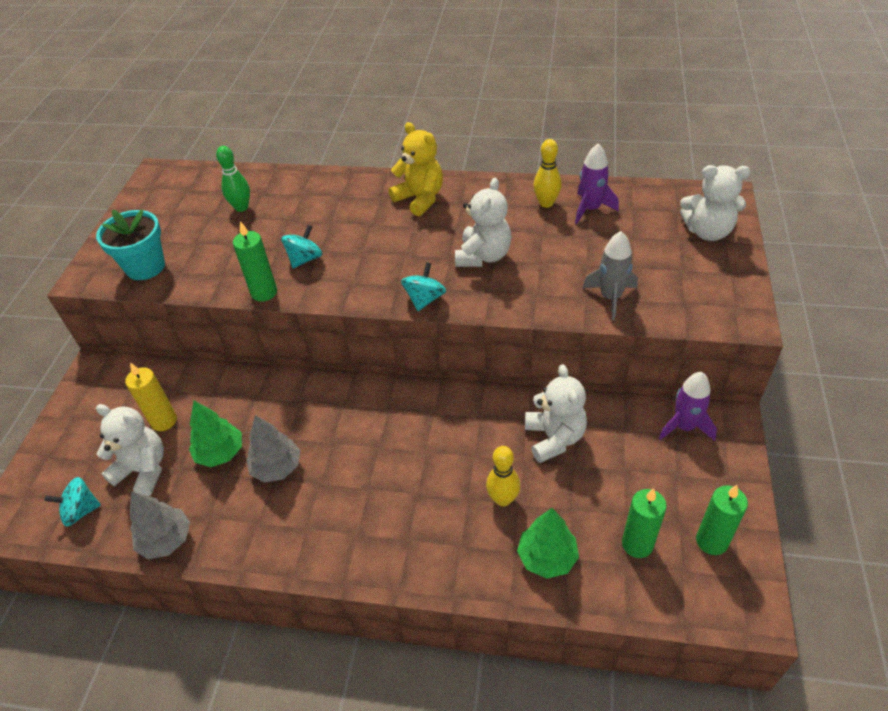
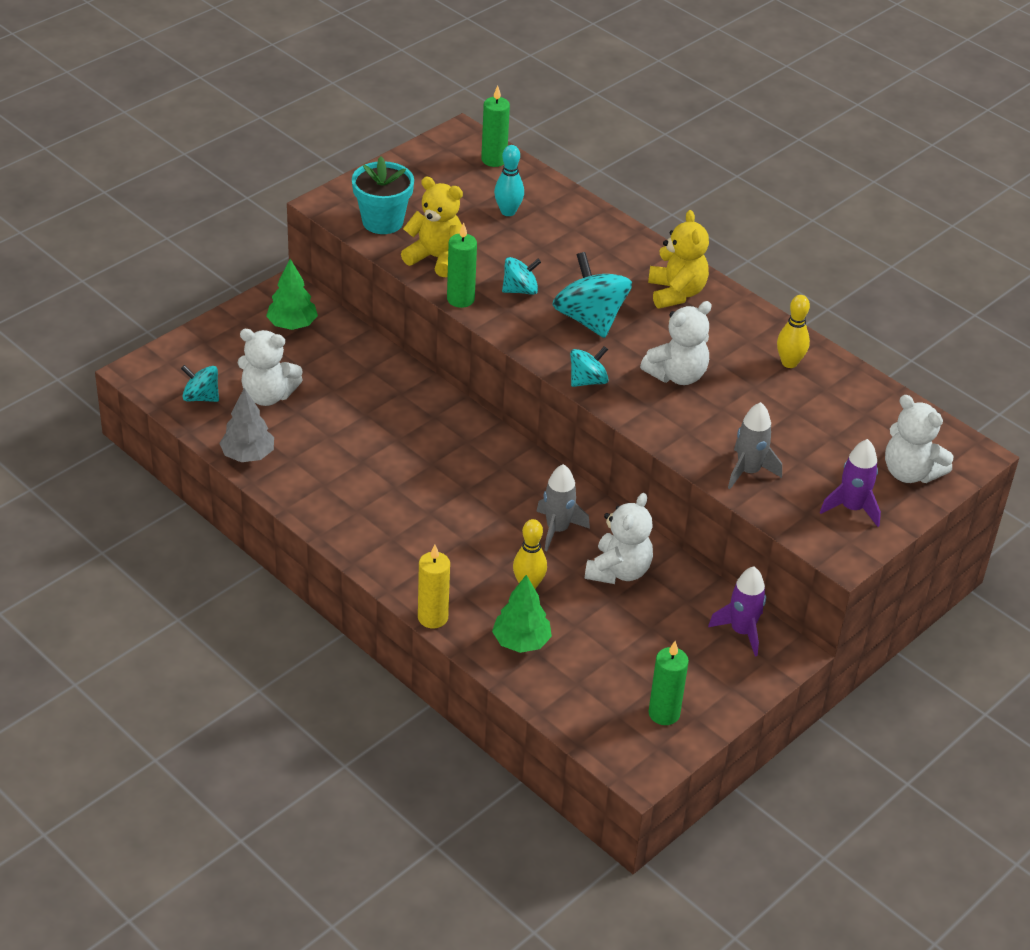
camera: 30 degrees right, 5 degrees down
white teddy bear [96,404,164,496] -> white teddy bear turned 135 degrees clockwise [238,329,303,406]
yellow candle [125,363,177,431] -> yellow candle moved to [418,545,450,628]
green tree [189,401,242,467] -> green tree moved to [266,259,318,330]
green bowling pin [216,146,250,212] -> turquoise bowling pin [494,145,524,216]
grey tree [246,415,301,483] -> none
purple rocket [575,144,619,224] -> purple rocket moved to [820,439,881,527]
green candle [622,488,667,558] -> green candle moved to [481,85,510,167]
none -> yellow teddy bear [401,177,463,277]
none -> grey rocket [536,464,590,551]
none -> turquoise spinning top [552,252,632,338]

